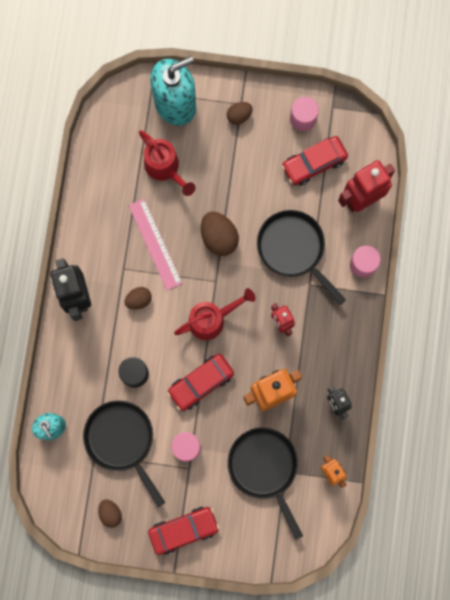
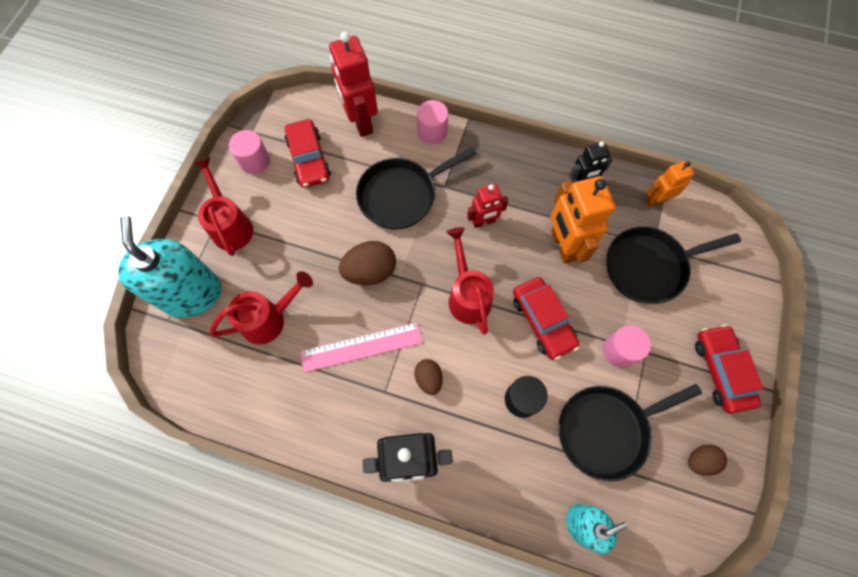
camera: 80 degrees left, 10 degrees down
brown egg [227,102,253,125] -> red watering can [193,157,253,256]

